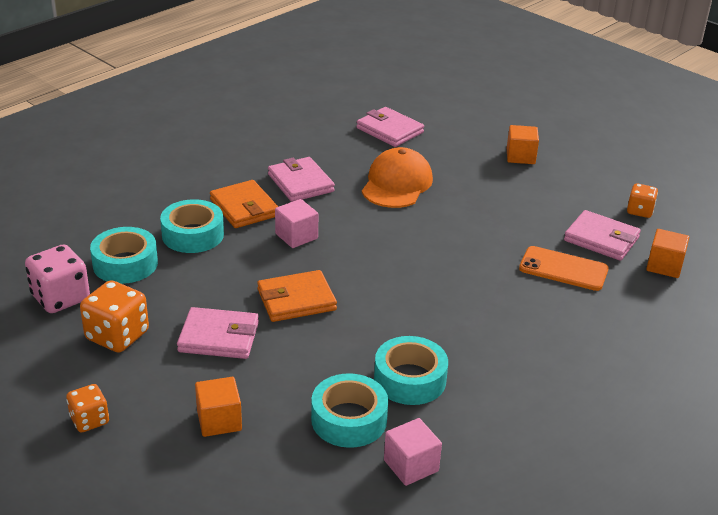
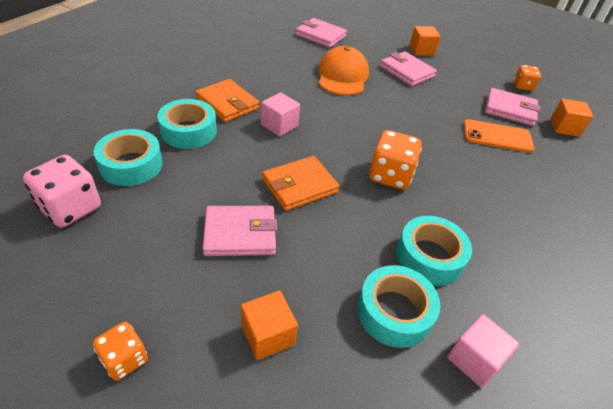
camera: 15 degrees left, 10 degrees up
orange dice [80,280,149,353] -> orange dice moved to [369,130,422,190]
pink wallet [268,157,335,202] -> pink wallet moved to [380,51,437,86]

